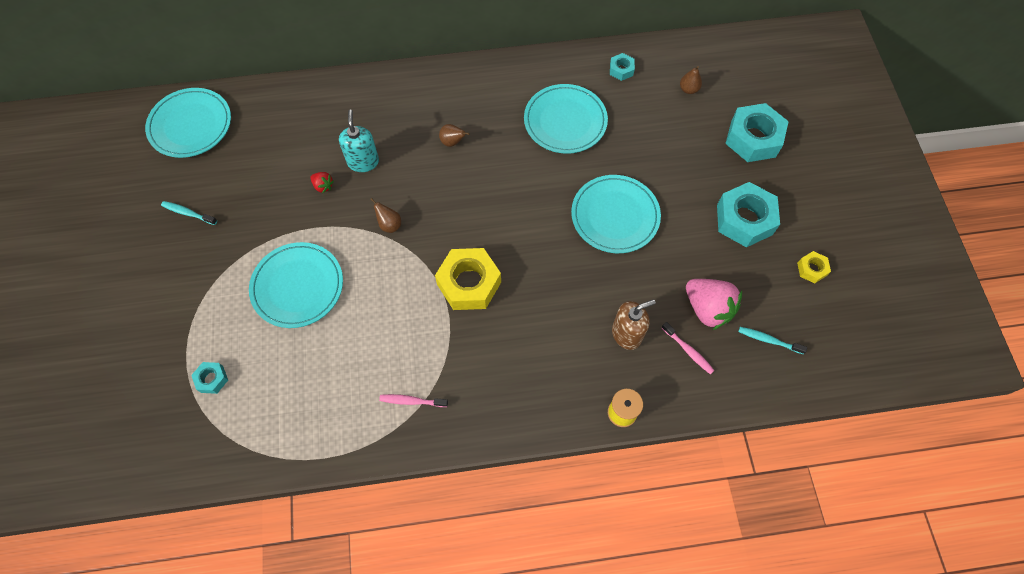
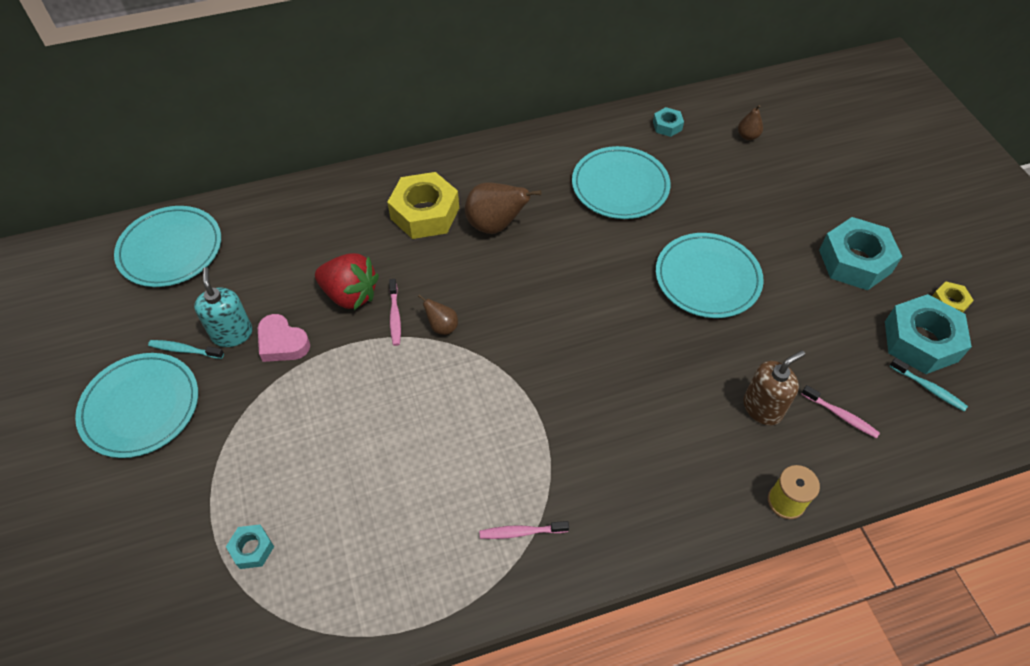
camera: 10 degrees left, 10 degrees down
turquoise plate [249,242,343,328] -> turquoise plate moved to [75,353,198,458]
red strawberry [310,172,334,193] -> red strawberry [315,253,379,310], size x2.14
turquoise soap dispenser [339,110,379,172] -> turquoise soap dispenser moved to [194,267,253,347]
yellow nut [435,248,501,310] -> yellow nut moved to [387,172,459,239]
brown pear [439,124,470,147] -> brown pear [465,182,542,234], size x1.91
pink strawberry [686,279,742,330] -> none
turquoise nut [725,103,789,162] -> turquoise nut moved to [885,294,972,374]
turquoise toothbrush [738,327,807,354] -> turquoise toothbrush turned 150 degrees counterclockwise [889,357,968,411]
none -> pink heart [258,314,310,362]
none -> pink toothbrush [389,279,401,346]

